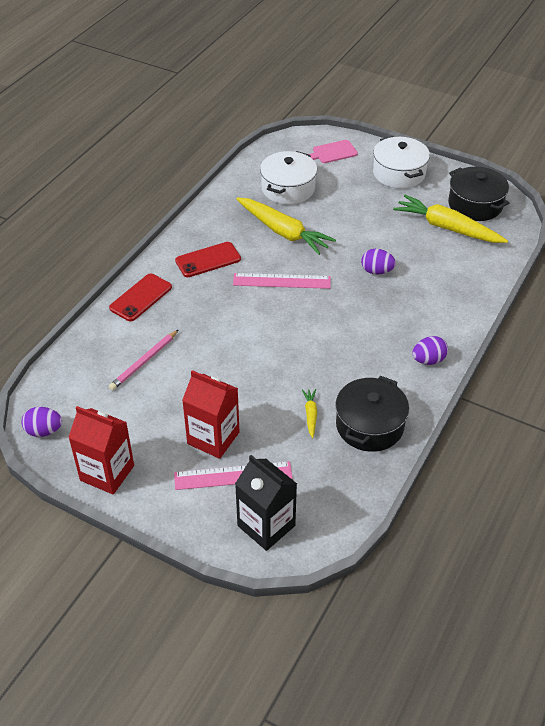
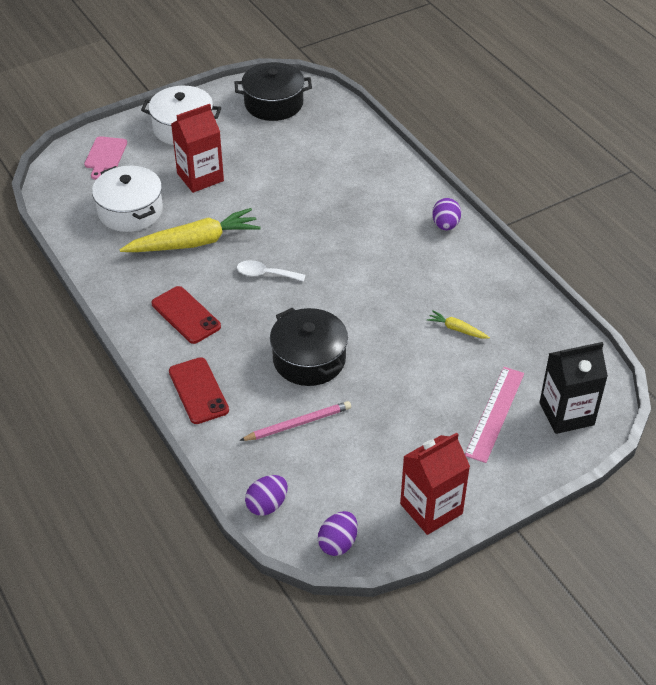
camera: 60 degrees left, 0 degrees up
pink pencil [109,330,178,391] -> pink pencil turned 90 degrees counterclockwise [239,401,351,441]
red phone [175,242,241,277] -> red phone turned 45 degrees counterclockwise [152,286,221,344]
red carton [182,370,240,459] -> red carton moved to [171,104,224,193]
pink ruler [233,273,331,289] -> white spoon [237,260,306,282]
black pot [335,376,409,452] -> black pot moved to [270,307,348,386]
purple egg [361,249,396,274] -> purple egg moved to [245,475,288,516]
yellow carrot [393,195,508,243] -> none

